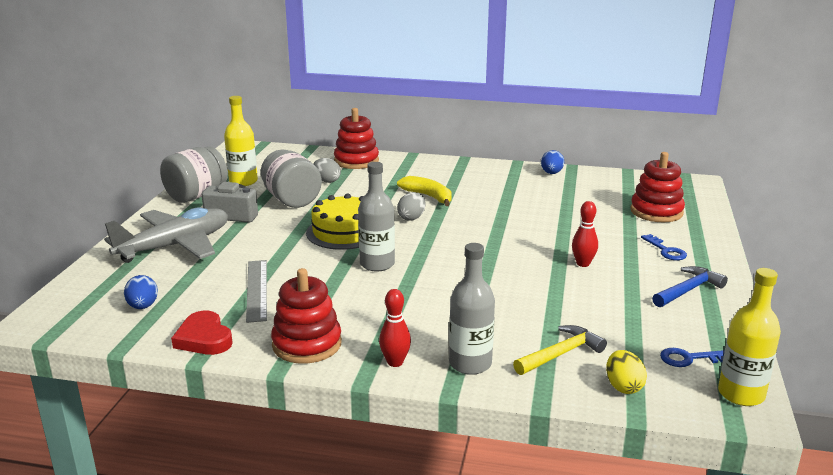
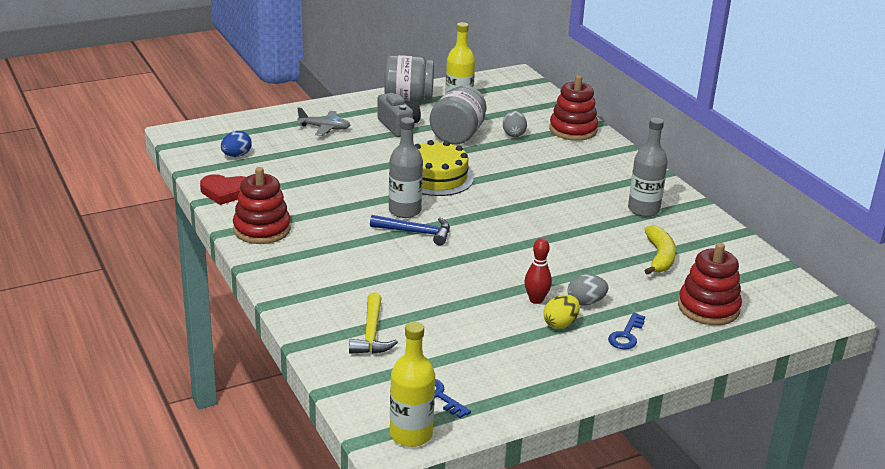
camera: 50 degrees right, 5 degrees up
grey plane [104,207,228,263] -> grey plane [297,108,350,136], size x0.50
red heart [171,311,233,355] -> red heart turned 105 degrees counterclockwise [200,174,246,205]
grey ruler [246,260,267,323] -> none
red bowling pin [379,289,411,367] -> none
yellow banana [397,176,452,206] -> yellow banana moved to [644,225,676,275]
grey egg [397,192,426,221] -> grey egg moved to [567,274,608,306]
grey bottle [449,243,495,375] -> grey bottle moved to [628,118,668,217]
yellow hammer [513,325,607,375] -> yellow hammer turned 75 degrees clockwise [349,292,398,354]
blue egg [541,150,564,174] -> none
yellow egg [606,350,647,394] -> yellow egg moved to [543,295,580,329]
blue hammer [652,266,728,307] -> blue hammer moved to [370,215,450,246]

